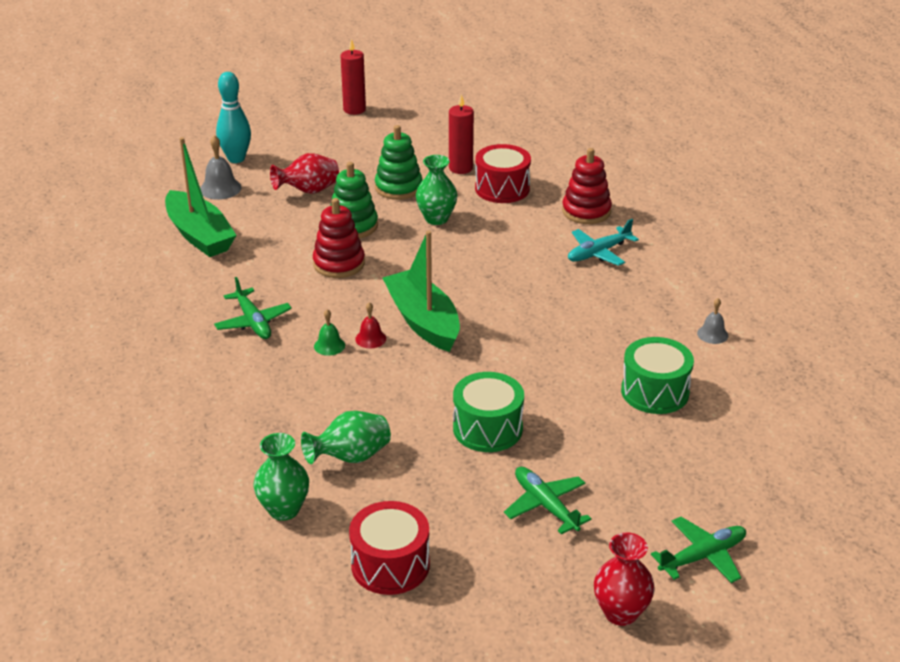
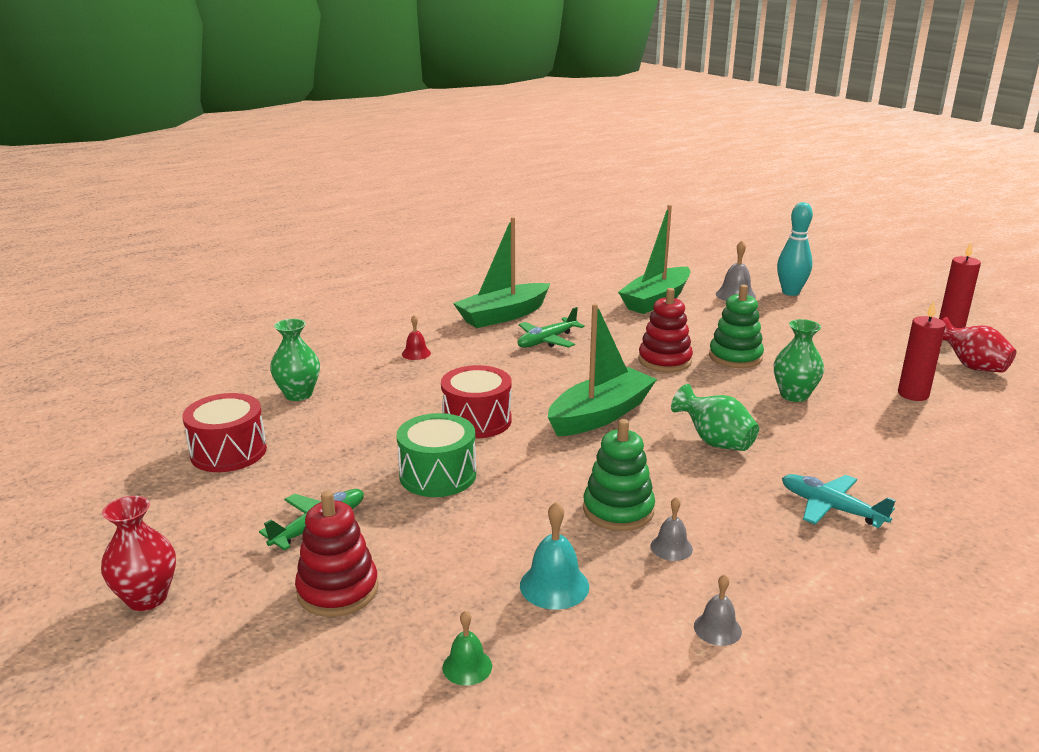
camera: 75 degrees right, 10 degrees down
red vase [270,153,339,194] -> red vase moved to [942,317,1017,373]
green vase [301,411,391,464] -> green vase moved to [671,384,759,451]
green bell [314,309,345,356] -> green bell moved to [442,610,492,686]
red bell [355,302,386,348] -> red bell moved to [402,315,431,360]
green stacking toy [375,125,422,200] -> green stacking toy moved to [583,419,655,531]
red drum [475,144,531,203] -> red drum moved to [441,365,512,439]
red stacking toy [562,148,612,224] -> red stacking toy moved to [295,490,378,617]
green drum [621,337,694,414] -> turquoise bell [520,502,589,610]
green plane [651,517,746,583] -> none
none -> green boat [453,217,551,328]
none -> grey bell [651,497,693,561]

